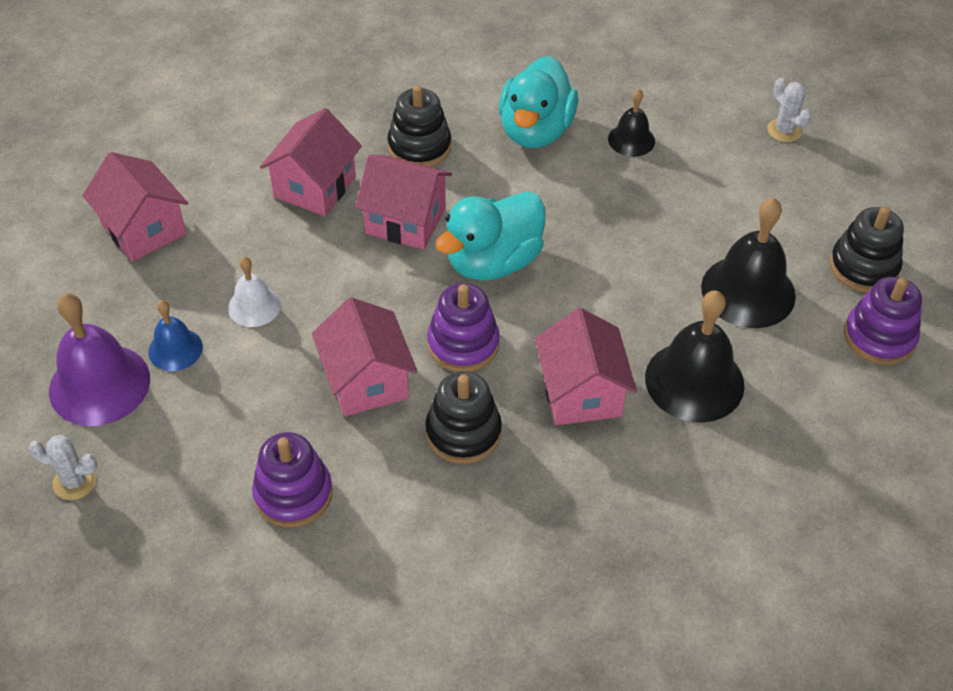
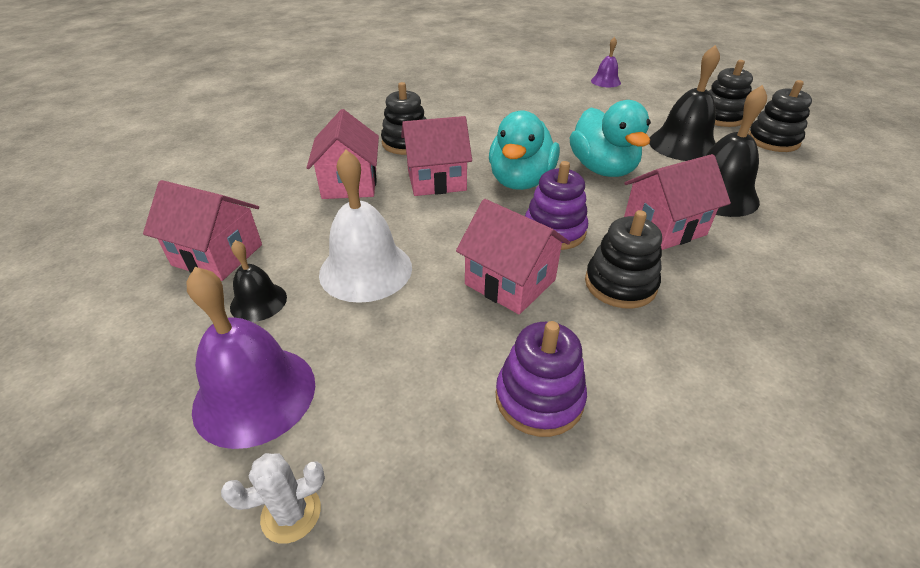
camera: 30 degrees left, 10 degrees down
blue bell [148,300,203,371] -> none
white bell [228,257,281,327] -> white bell [319,150,412,303], size x1.81
turquoise duck [499,56,578,148] -> turquoise duck moved to [570,100,651,177]
pink house [535,308,637,425] -> pink house turned 75 degrees counterclockwise [624,154,731,250]
black bell [608,89,655,157] -> black bell moved to [230,240,287,322]
white cactus [767,78,811,142] -> purple bell [591,37,621,87]
purple stacking toy [844,277,922,365] -> black stacking toy [748,80,812,152]

